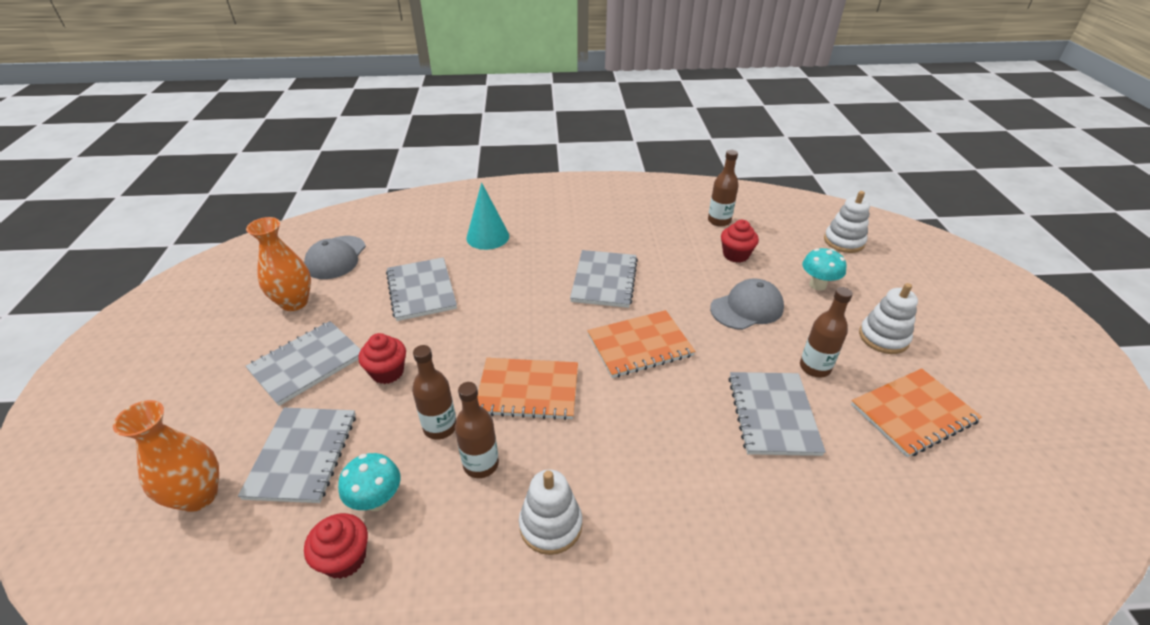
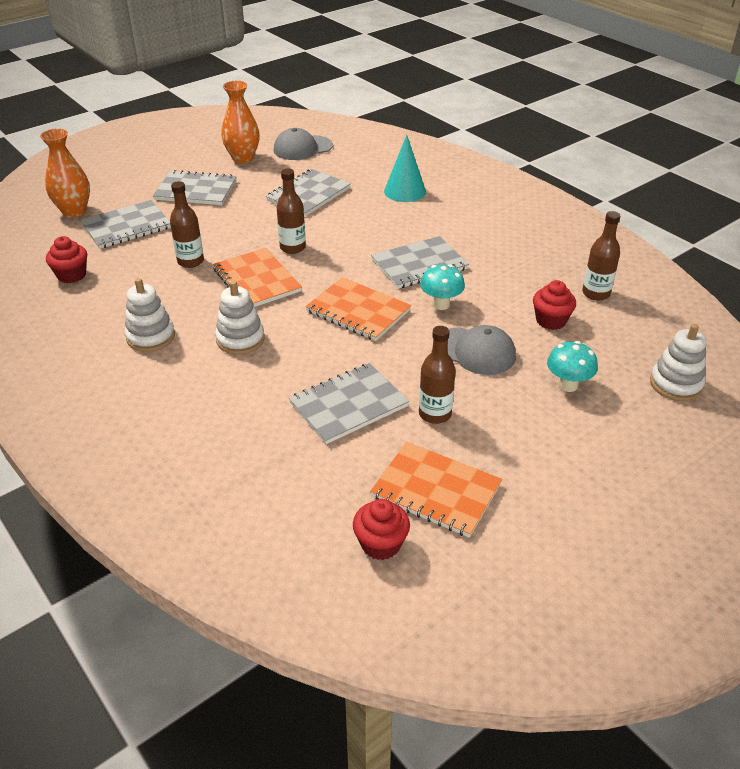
camera: 55 degrees right, 0 degrees up
turquoise mushroom [338,453,400,511] -> turquoise mushroom moved to [420,264,465,310]
red cupcake [358,333,406,384] -> red cupcake moved to [353,499,410,560]
brown bottle [455,382,499,478] -> brown bottle moved to [277,169,306,254]
white stacking toy [859,283,918,354] -> white stacking toy moved to [215,280,265,355]

